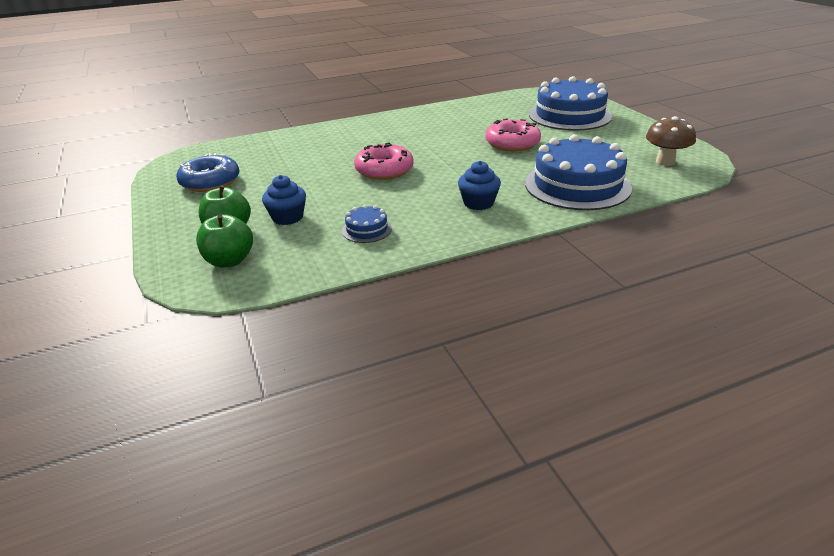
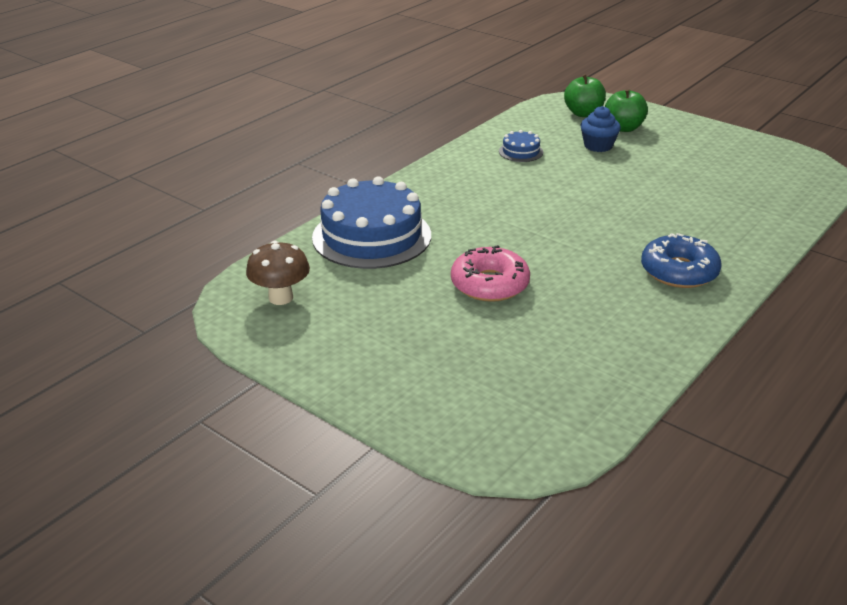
camera: 150 degrees right, 0 degrees up
blue donut [176,153,239,192] -> blue donut moved to [641,233,722,288]
pink donut [354,142,414,180] -> none
blue cupcake [458,161,501,210] -> none
blue cake [529,76,612,131] -> none

